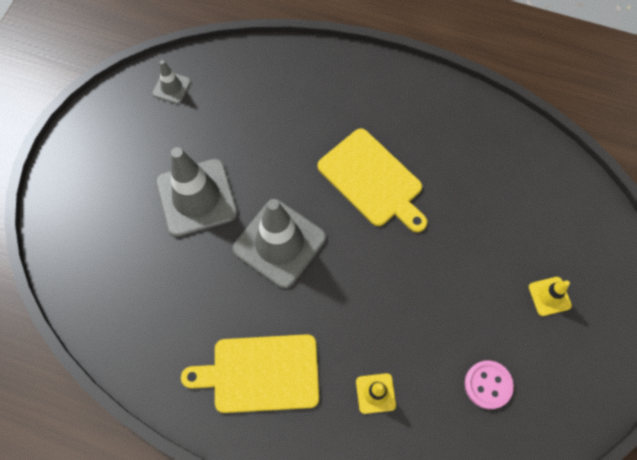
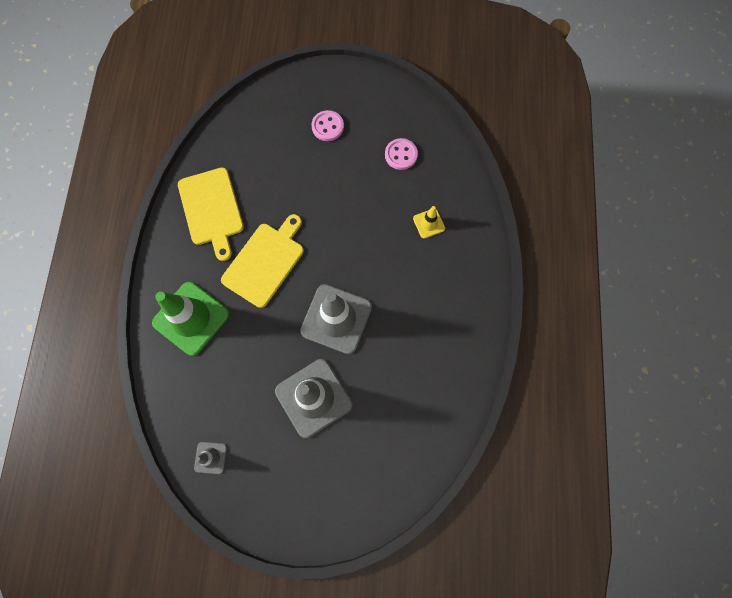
camera: 105 degrees left, 5 degrees up
yellow cutting board [181,334,319,413] -> yellow cutting board moved to [178,167,244,261]
yellow traffic cone [529,277,572,316] -> pink button [311,110,344,141]
none -> green traffic cone [152,282,229,356]

